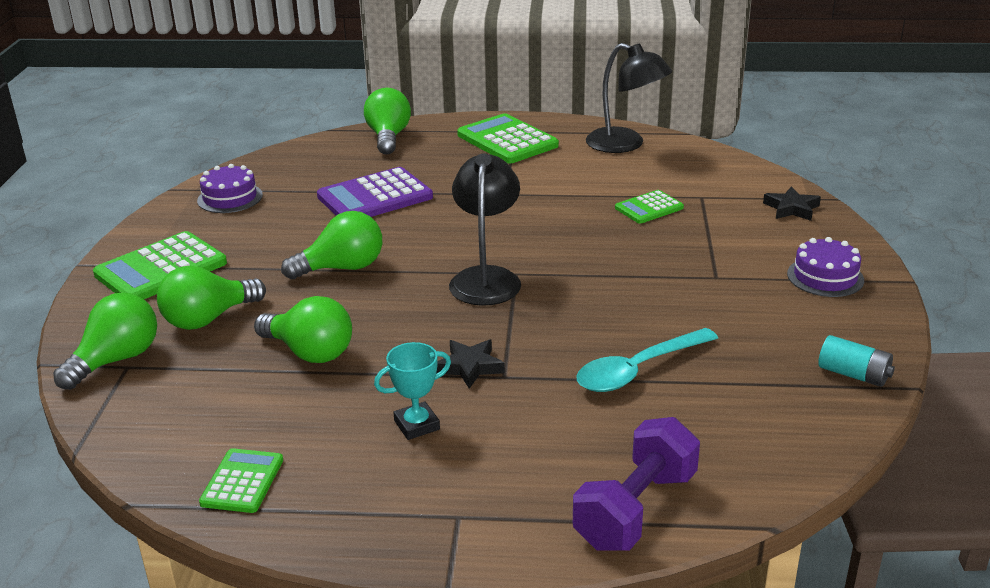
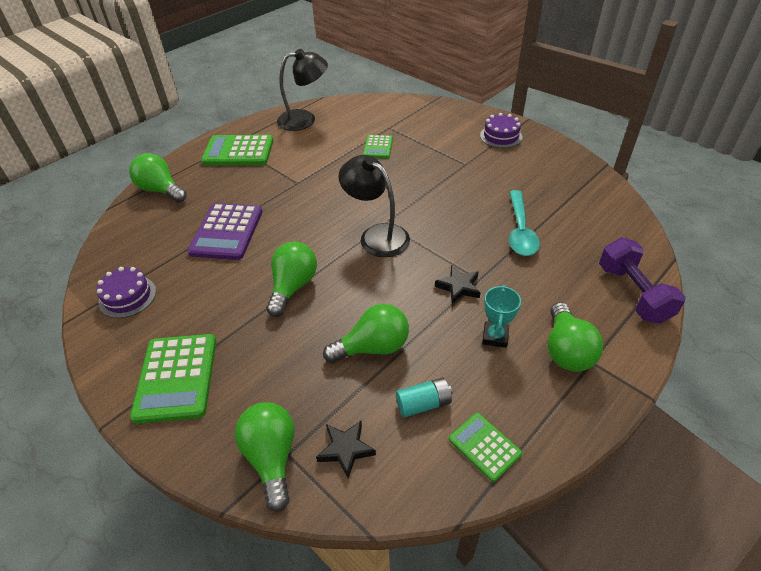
camera: 50 degrees left, 15 degrees up
green light bulb [157,266,266,330] -> green light bulb moved to [548,302,603,372]
black star [763,186,821,221] -> black star moved to [316,421,376,478]
turquoise battery [818,335,895,387] -> turquoise battery moved to [396,377,452,417]

